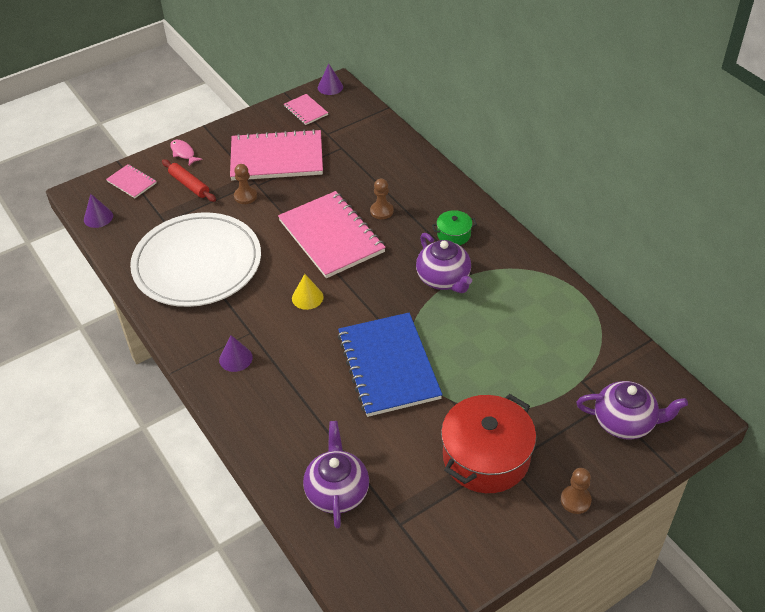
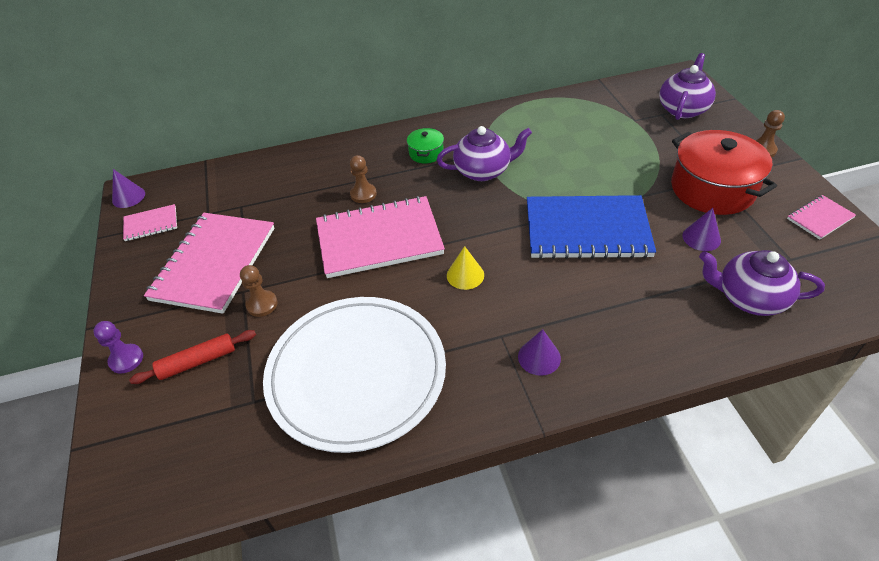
camera: 70 degrees left, 0 degrees up
purple cone [84,194,113,228] -> purple cone moved to [682,208,721,251]
pink notebook [106,164,156,198] -> pink notebook moved to [787,195,856,240]
pink fish [170,140,203,166] -> purple pawn [93,321,143,374]

